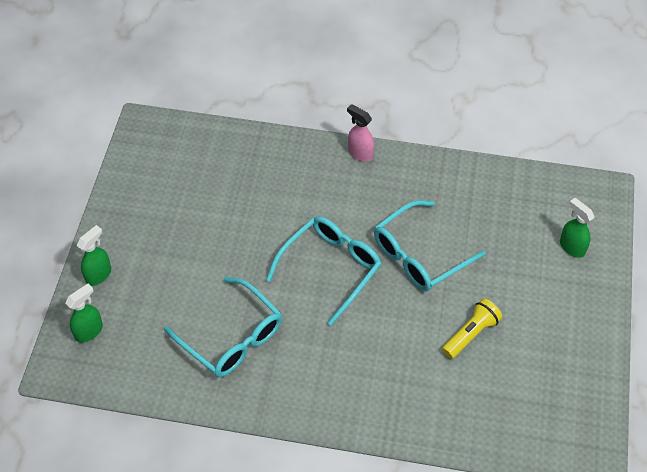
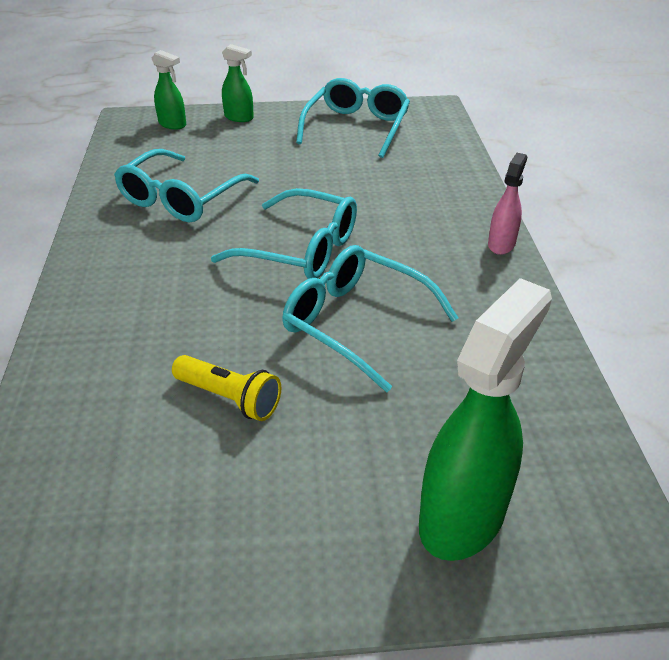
camera: 75 degrees right, 15 degrees down
green spray bottle [560,198,595,258] -> green spray bottle [419,278,552,561], size x1.90
none -> turquoise glasses [296,78,410,158]

